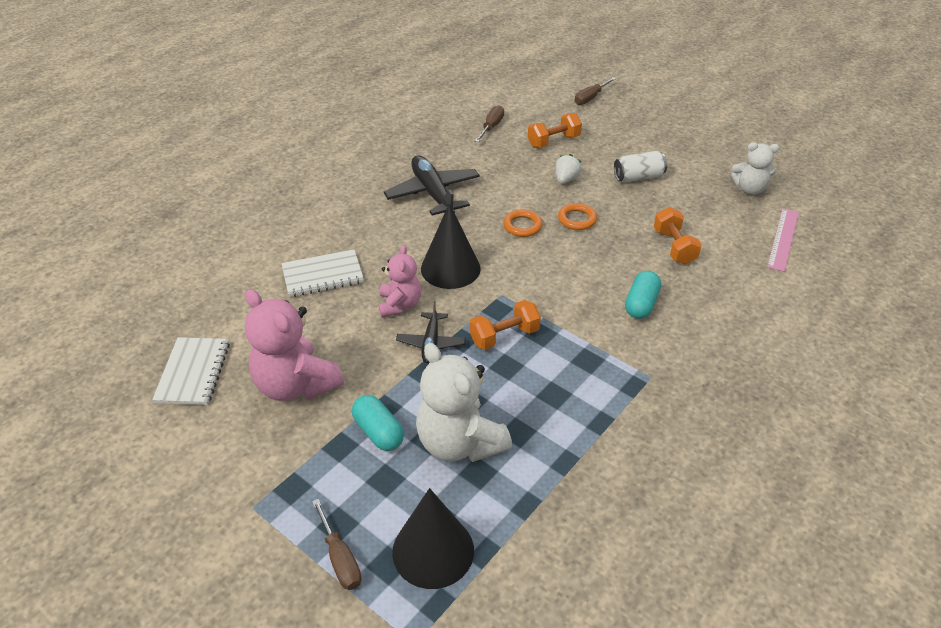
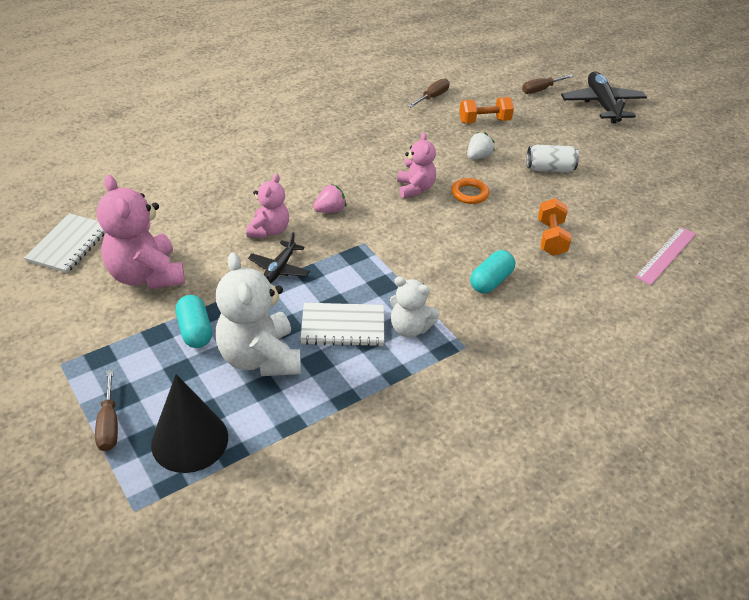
camera: 15 degrees right, 0 degrees up
white notebook [282,249,364,297] -> white notebook moved to [300,303,384,347]
black plane [384,155,480,216] -> black plane moved to [561,72,647,124]
black cone [421,203,481,289] -> pink strawberry [313,184,347,213]
orange dumbbell [470,300,541,350] -> none
orange ring [503,209,542,237] -> pink teddy bear [397,132,436,198]
white teddy bear [731,142,779,195] -> white teddy bear moved to [390,276,440,337]

